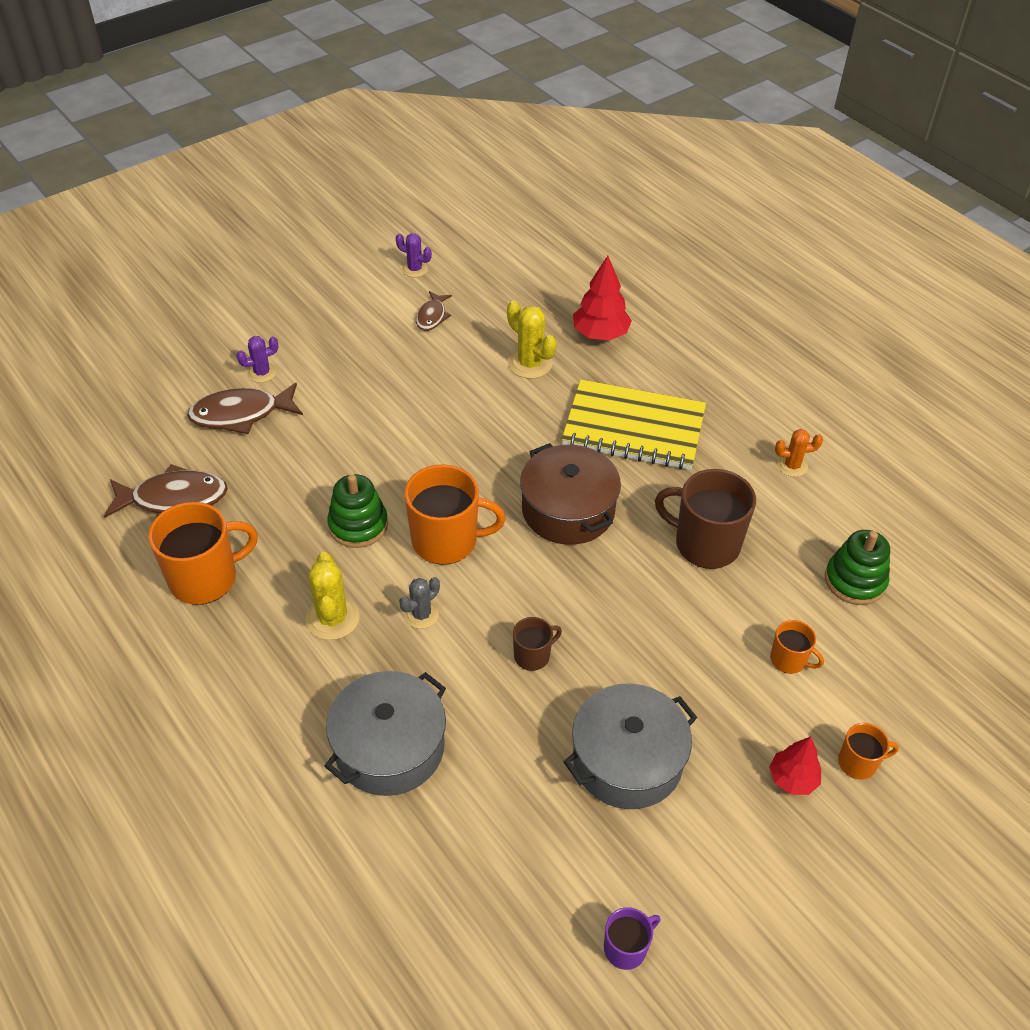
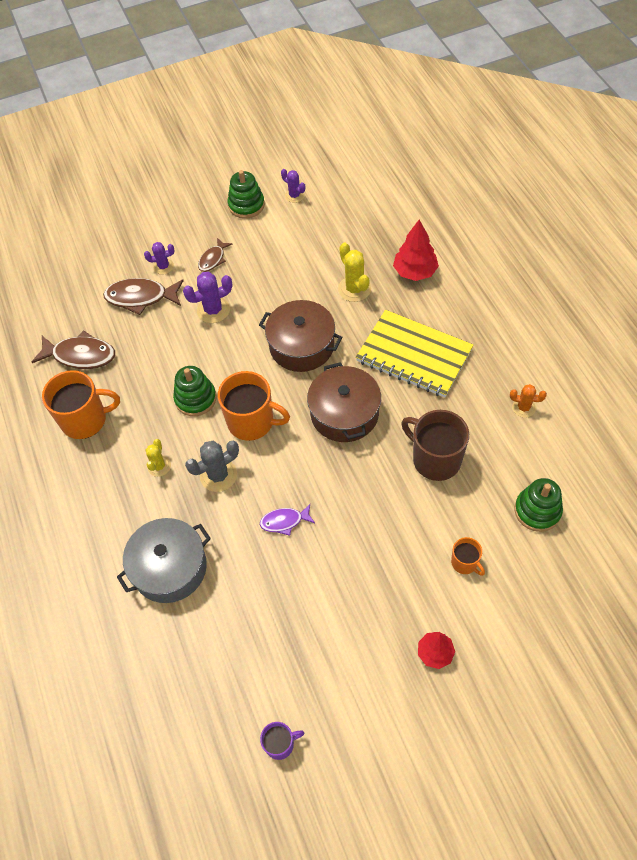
camera: 20 degrees right, 10 degrees up
yellow cactus [305,552,360,640] -> yellow cactus [146,439,171,477], size x0.64
grey cactus [399,577,440,629] -> grey cactus [185,441,239,492], size x1.56
brown fish [416,291,452,331] -> brown fish moved to [198,238,232,272]
brown mug [513,617,562,671] -> purple fish [260,504,315,536]
grey pot [563,683,697,809] -> none
orange mug [838,723,899,780] -> none
none -> purple cactus [183,272,232,323]
none -> green stacking toy [228,170,265,219]
none -> brown pot [259,300,343,372]

